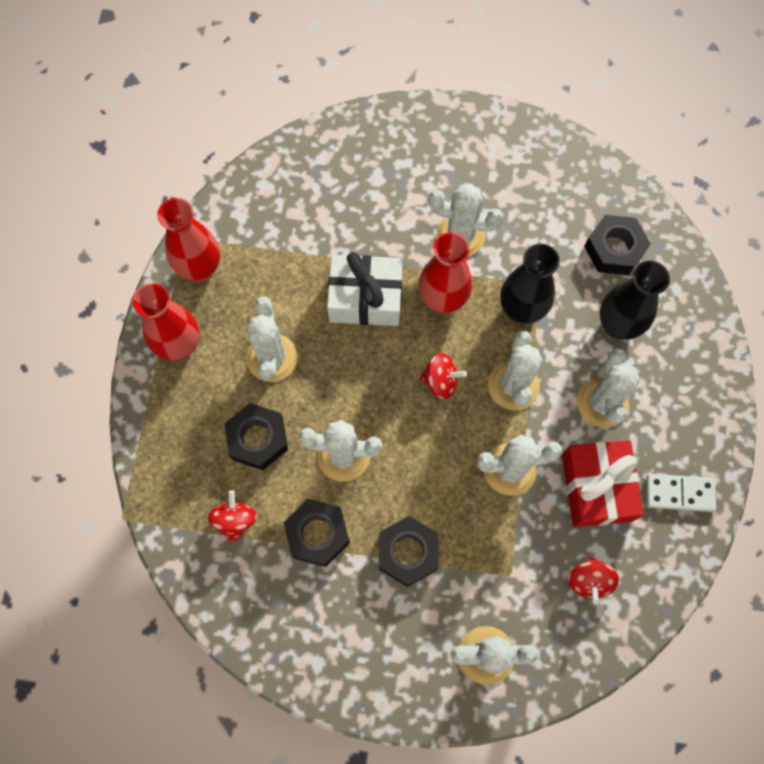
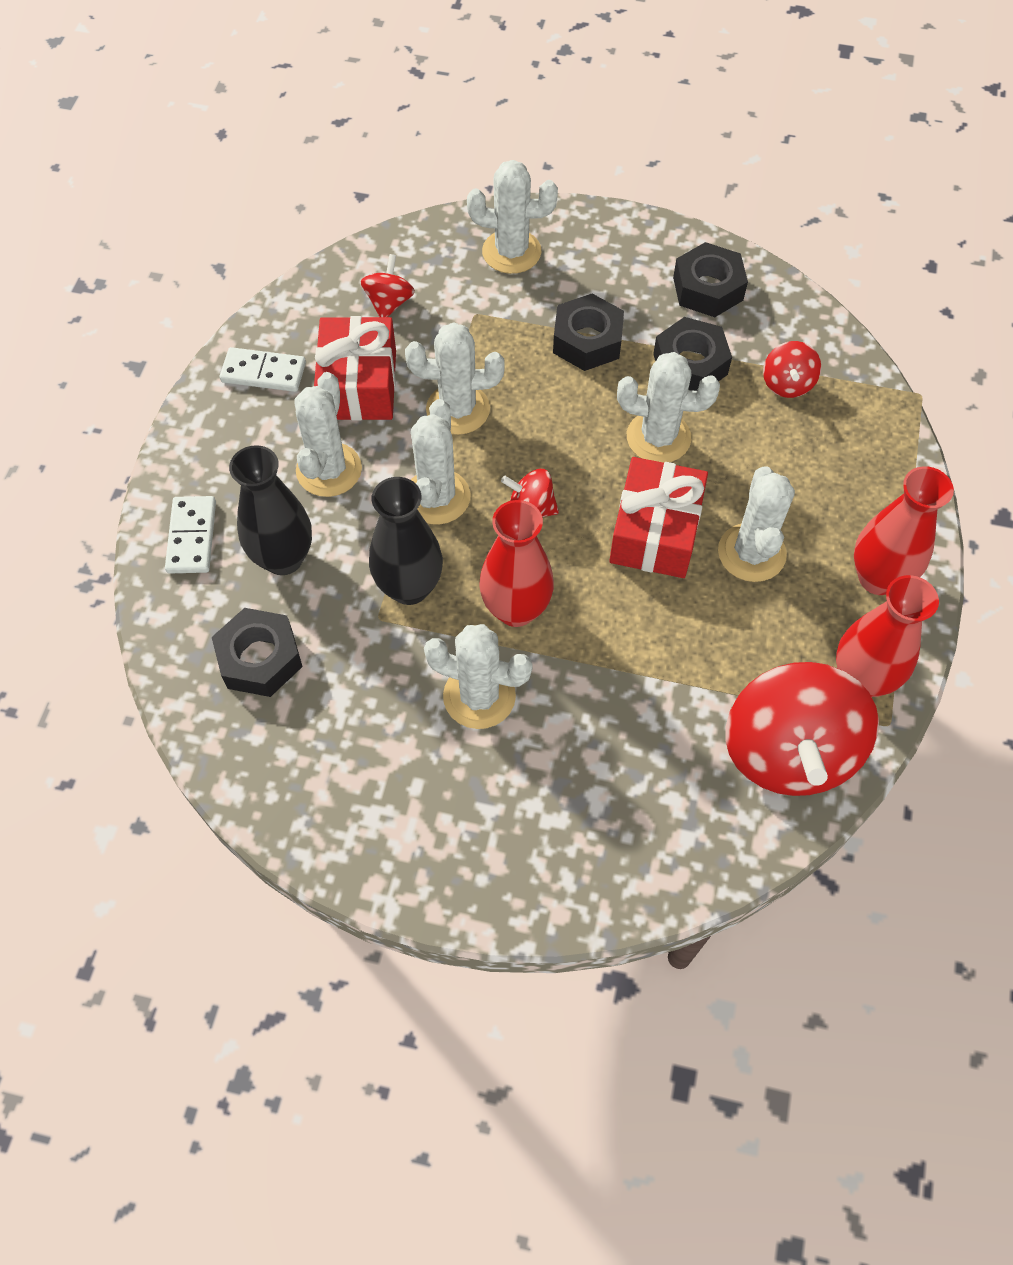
camera: 175 degrees left, 10 degrees down
black nut [224,403,288,470] -> black nut moved to [673,242,748,317]
white gift [327,252,403,326] -> none
none -> white domino [165,496,216,573]
none -> red gift [609,457,708,578]
none -> red spinning top [725,662,879,796]

